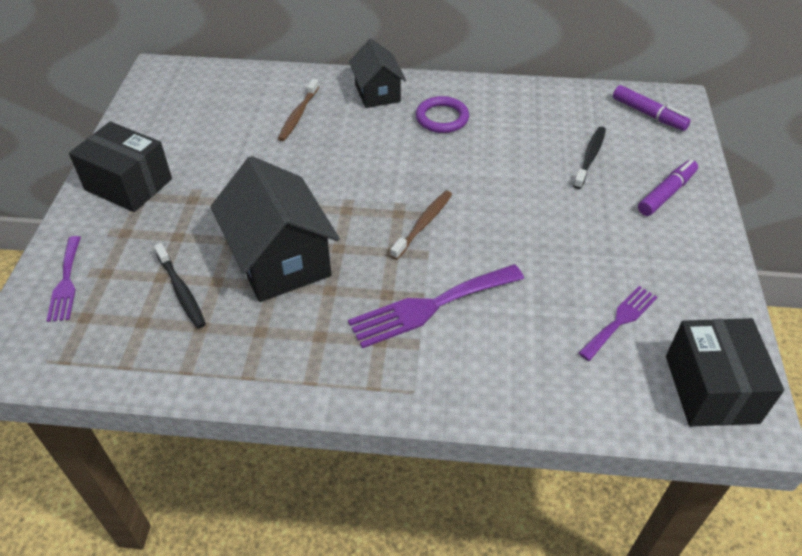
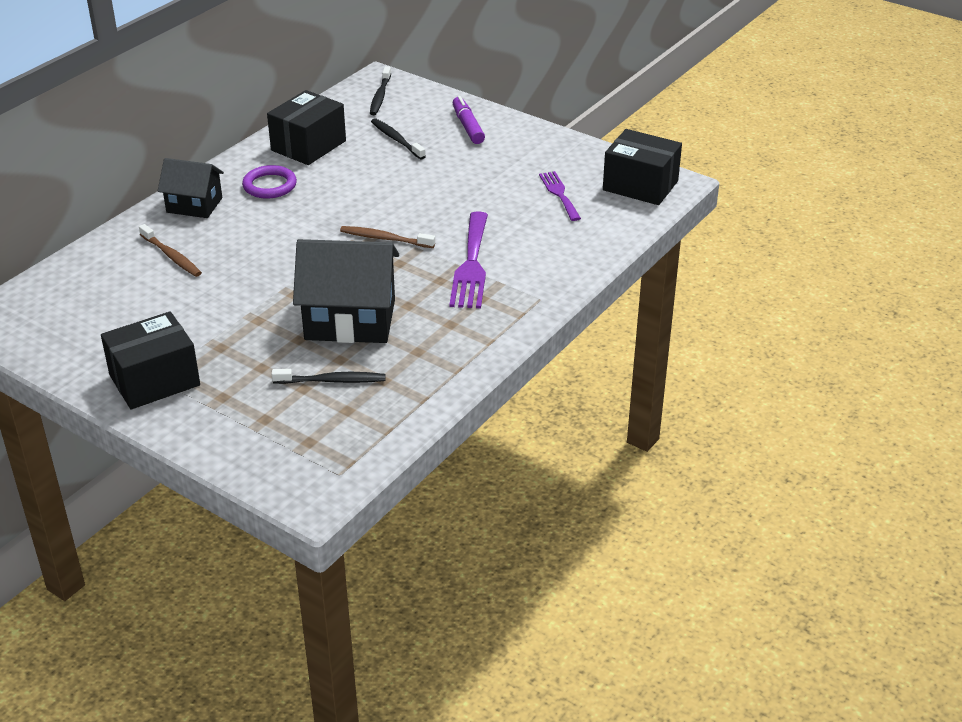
camera: 60 degrees left, 10 degrees down
purple fork [46,236,81,322] -> none
brown toothbrush [390,191,452,260] -> brown toothbrush turned 45 degrees counterclockwise [340,226,435,248]
purple marker [613,85,691,131] -> black toothbrush [370,66,391,115]
none -> black box [267,90,346,165]

